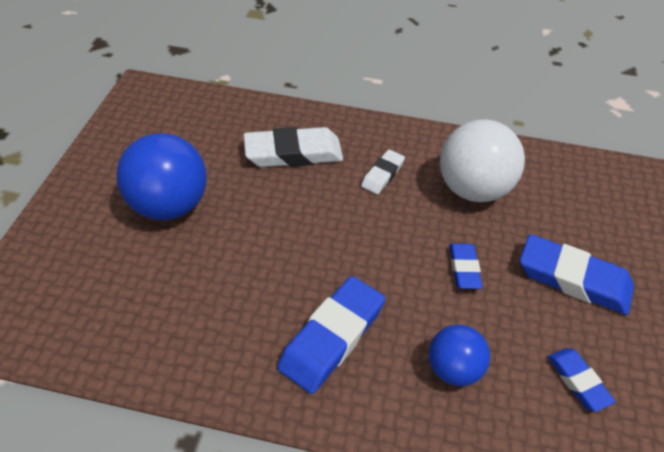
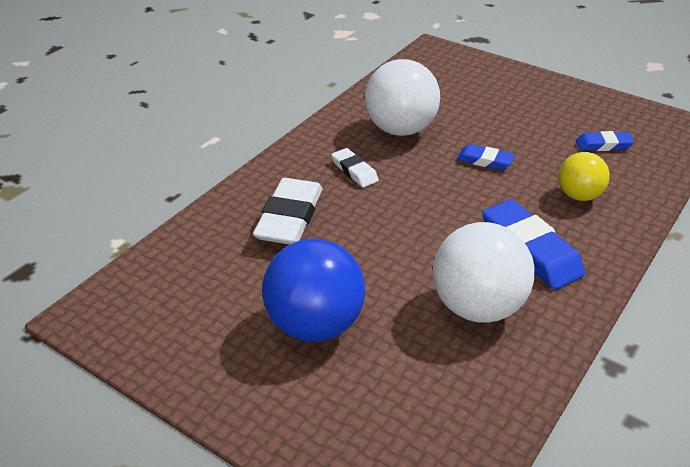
camera: 65 degrees left, 10 degrees down
blue ball [429,325,490,386] -> yellow ball [558,152,610,201]
blue eraser [520,234,634,315] -> none
none -> white ball [433,222,535,323]

